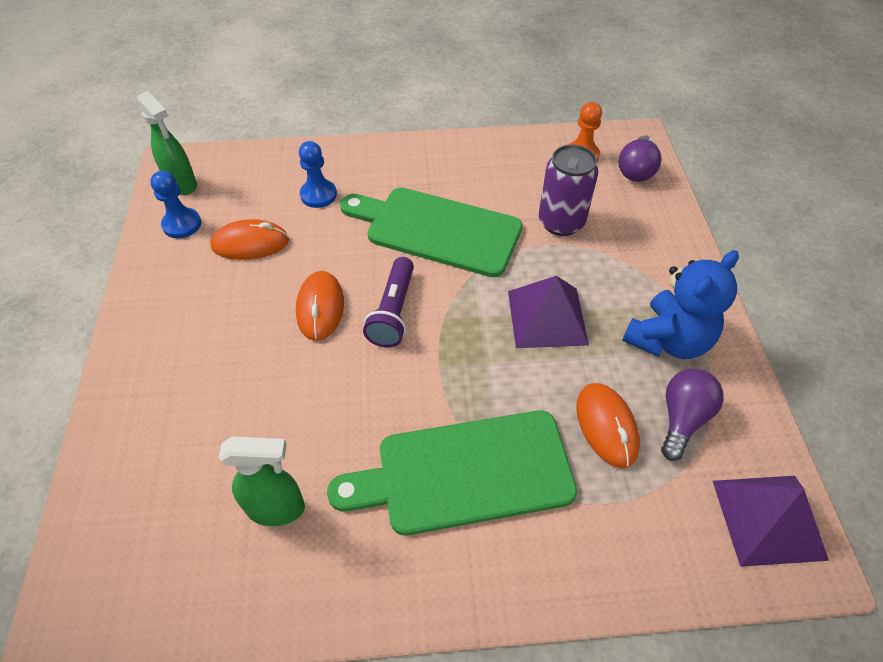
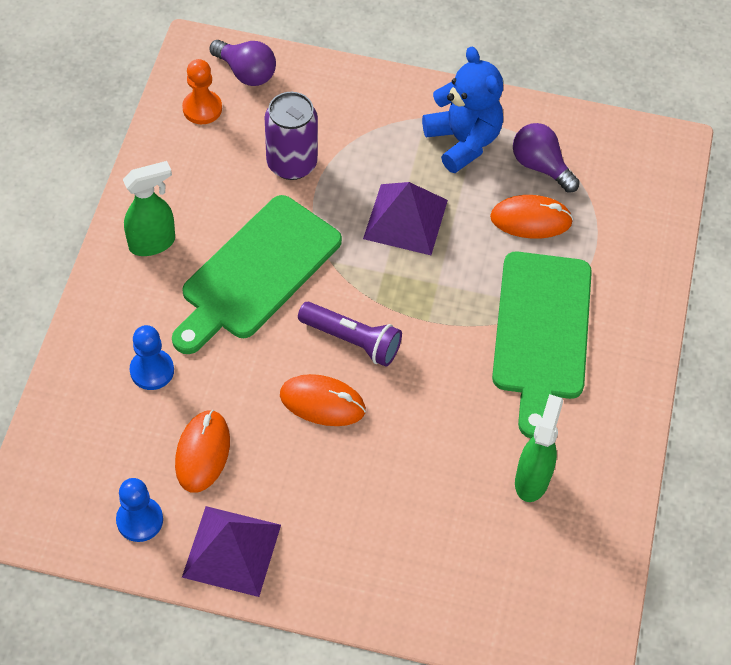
camera: 75 degrees left, 5 degrees up
green spray bottle [136,91,197,195] -> green spray bottle moved to [123,161,175,256]
purple pyramid [713,476,829,567] -> purple pyramid moved to [182,506,281,597]

